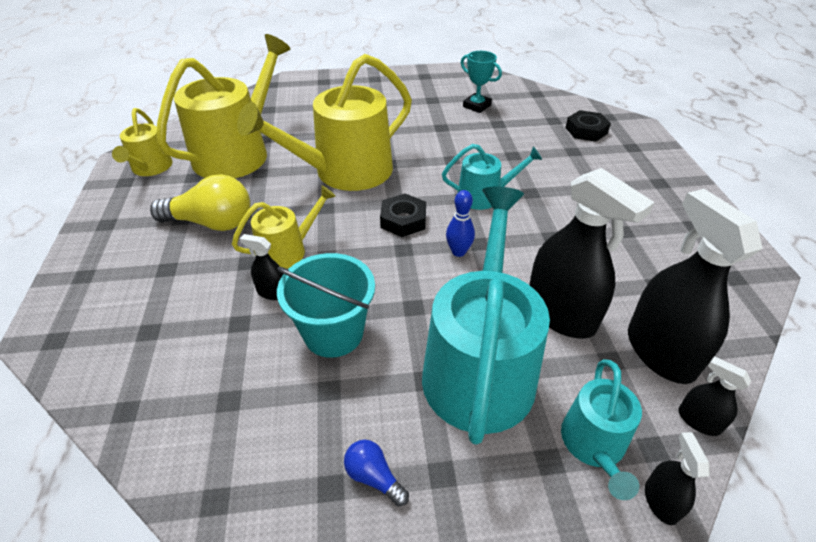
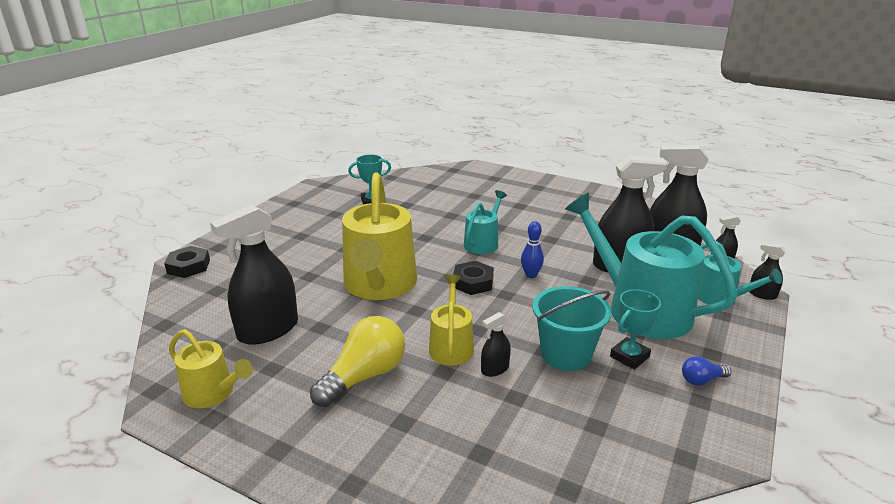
camera: 55 degrees left, 15 degrees down
yellow watering can [156,34,290,178] -> black spray bottle [210,205,298,345]
black nut [565,110,611,141] -> black nut moved to [164,246,210,278]
none -> turquoise trophy [610,289,661,370]

